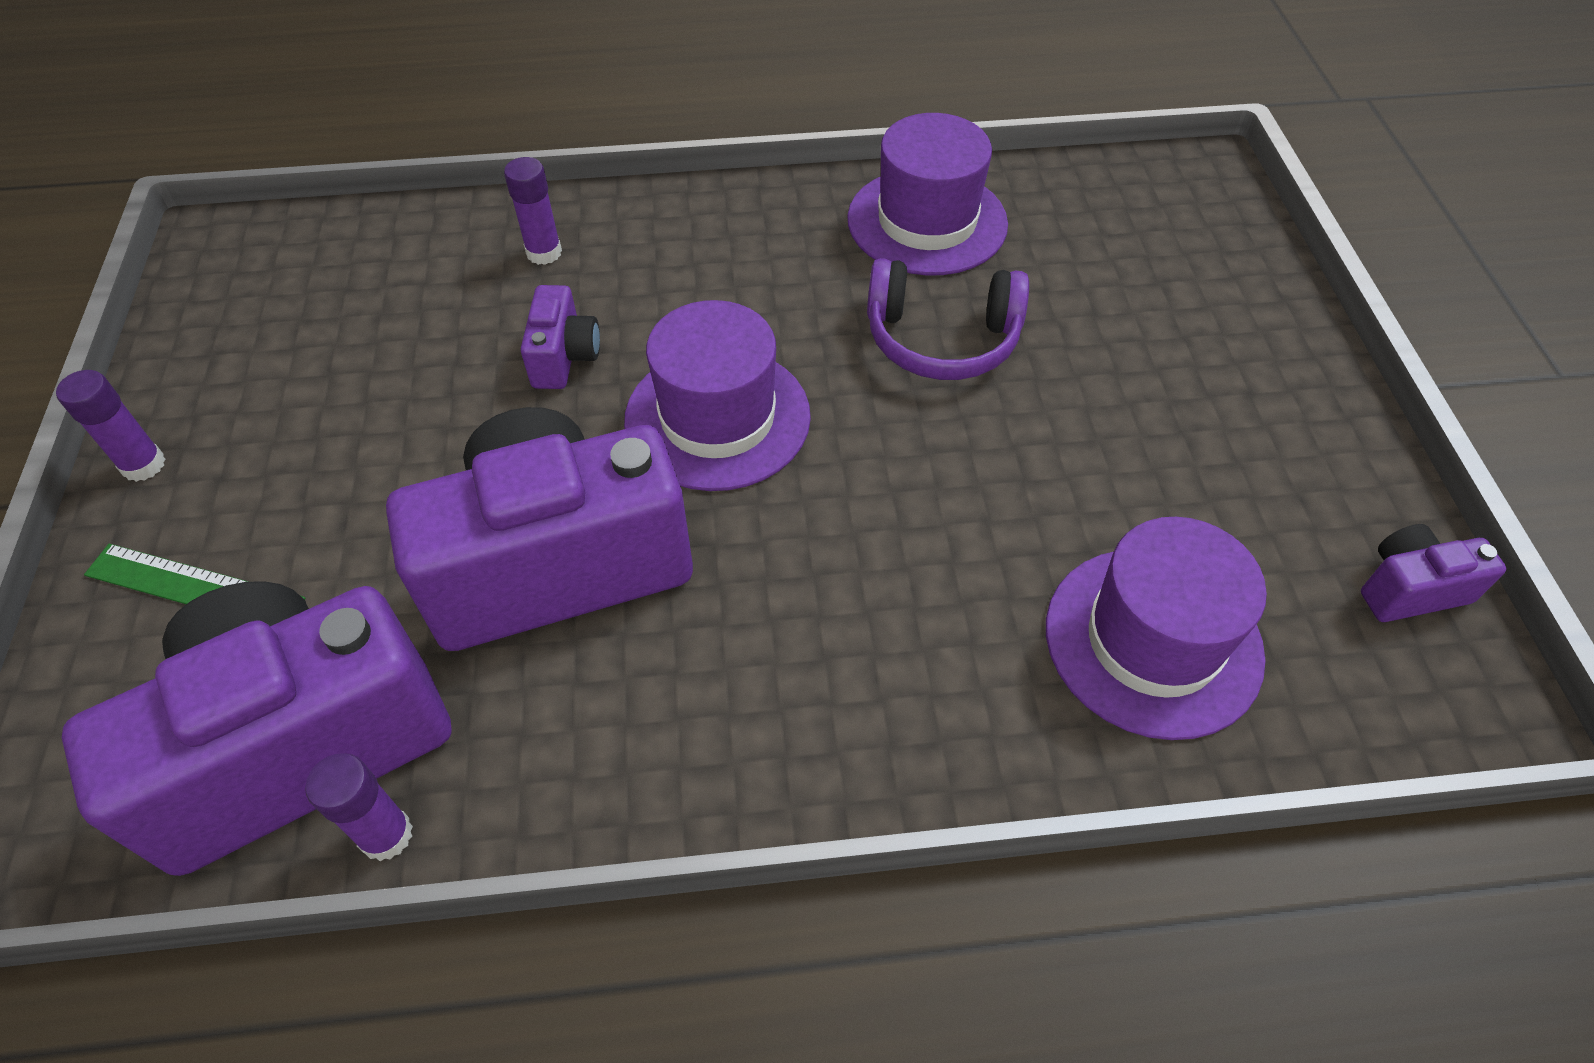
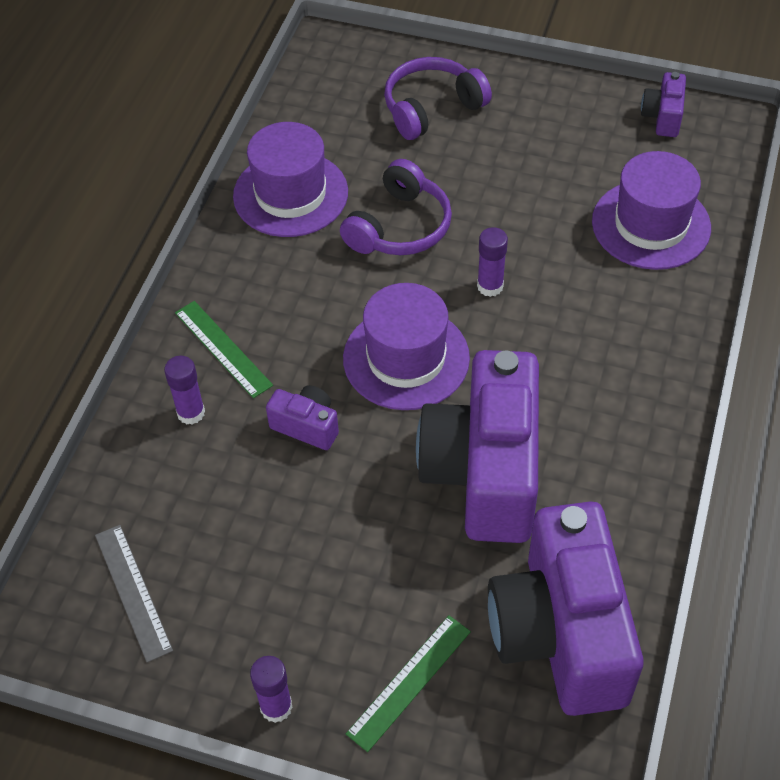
camera: 65 degrees left, 0 degrees up
purple glue stick [305,753,413,861] -> purple glue stick moved to [477,227,508,297]
none -> grey ruler [95,525,173,663]
none -> green ruler [175,301,273,398]
none -> purple headphones [384,57,492,140]

